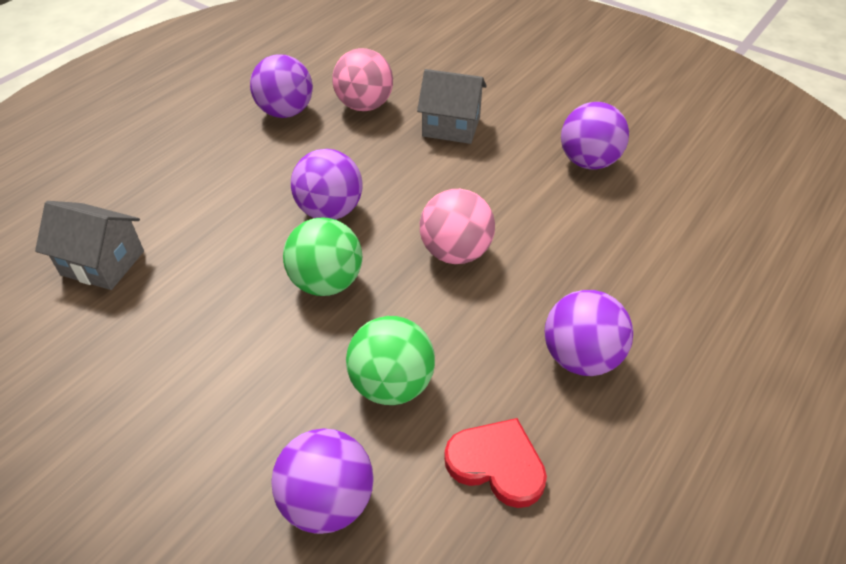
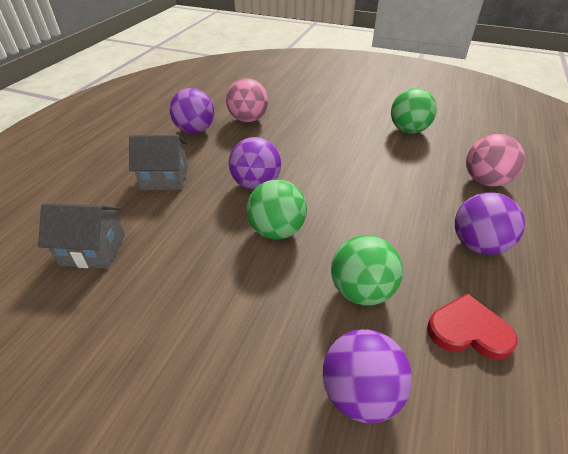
camera: 15 degrees left, 5 degrees down
grey house [417,69,487,144] -> grey house moved to [129,135,188,190]
pink ball [420,189,495,264] -> pink ball moved to [466,134,525,187]
purple ball [561,102,629,170] -> green ball [391,88,437,133]

